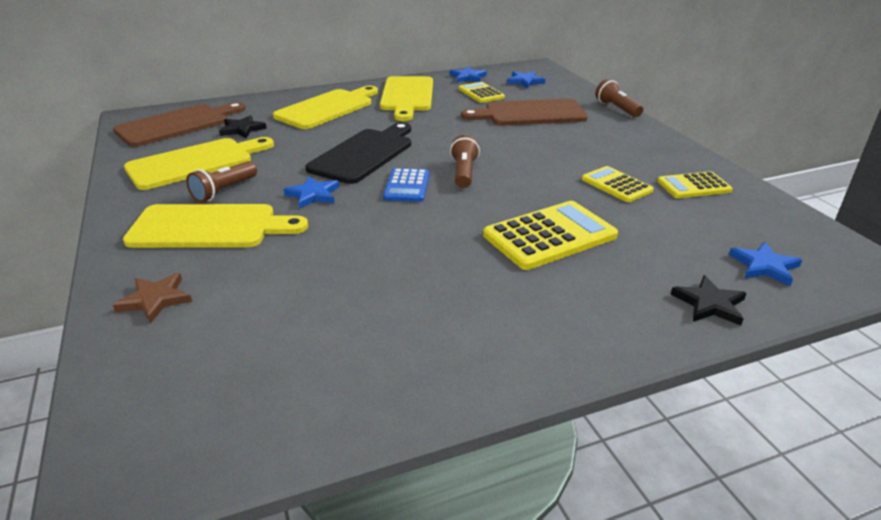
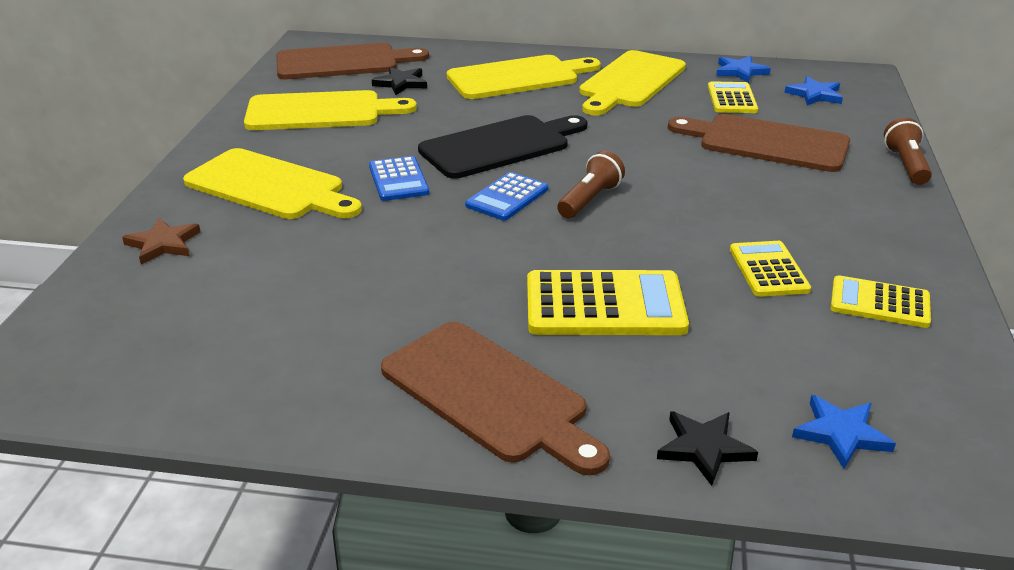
camera: 30 degrees right, 0 degrees up
brown flashlight [186,161,257,202] -> none
blue star [283,176,339,209] -> blue calculator [369,156,429,201]
none -> brown cutting board [381,322,610,476]

